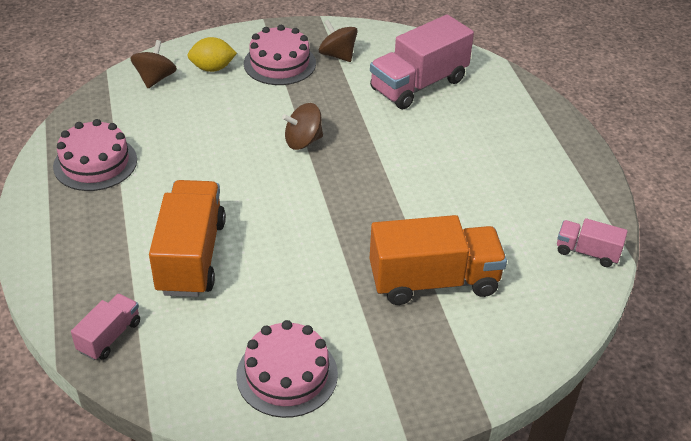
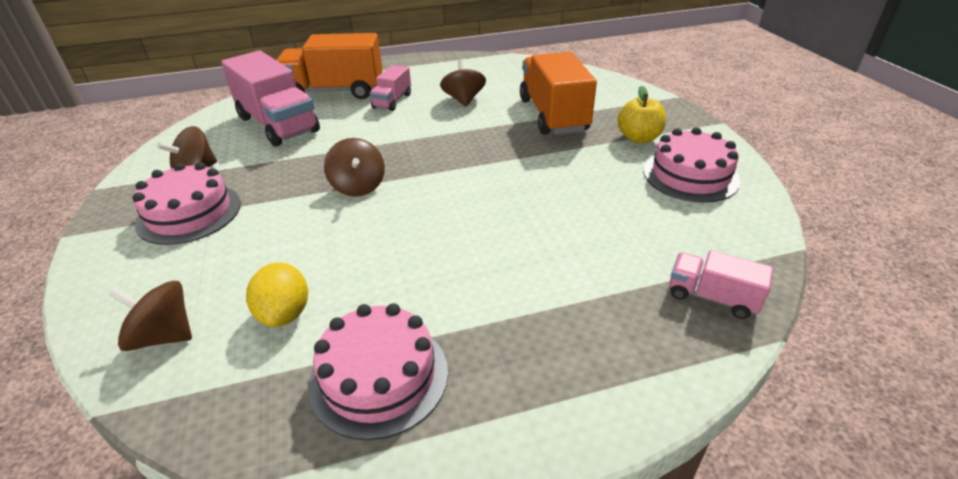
camera: 90 degrees left, 5 degrees down
orange truck [149,180,226,297] -> orange truck moved to [277,33,383,99]
yellow lemon [187,37,237,72] -> yellow lemon moved to [246,263,308,327]
pink truck [557,218,628,267] -> pink truck moved to [369,65,411,111]
none -> brown spinning top [440,60,486,107]
none -> yellow apple [618,85,666,143]

